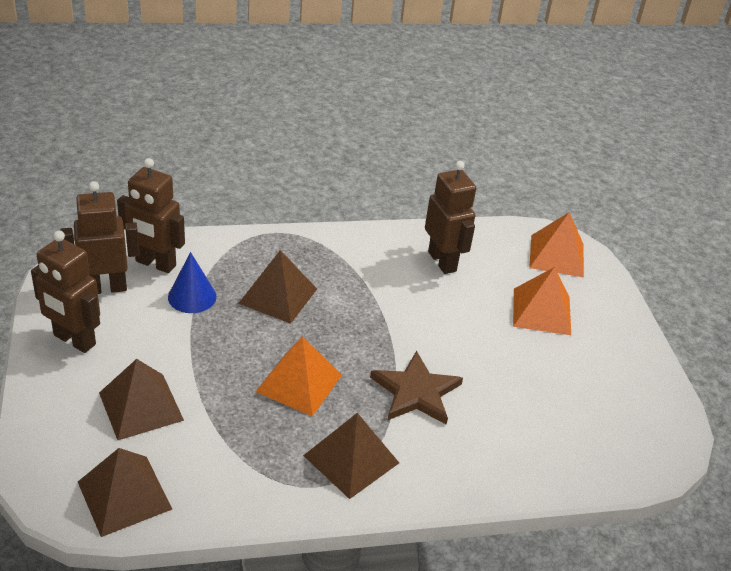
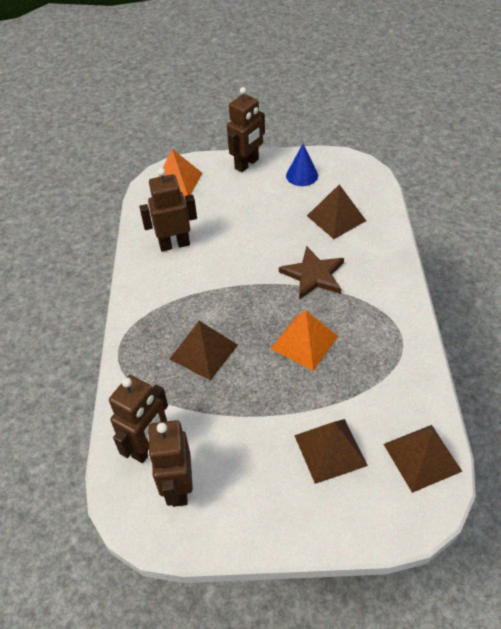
camera: 75 degrees left, 10 degrees up
brown robot [31,231,100,353] -> brown robot moved to [227,87,265,172]
blue cone [168,252,217,313] -> blue cone moved to [286,144,318,186]
brown pyramid [303,413,399,499] -> brown pyramid moved to [307,184,366,239]
orange pyramid [513,267,571,335] -> none

